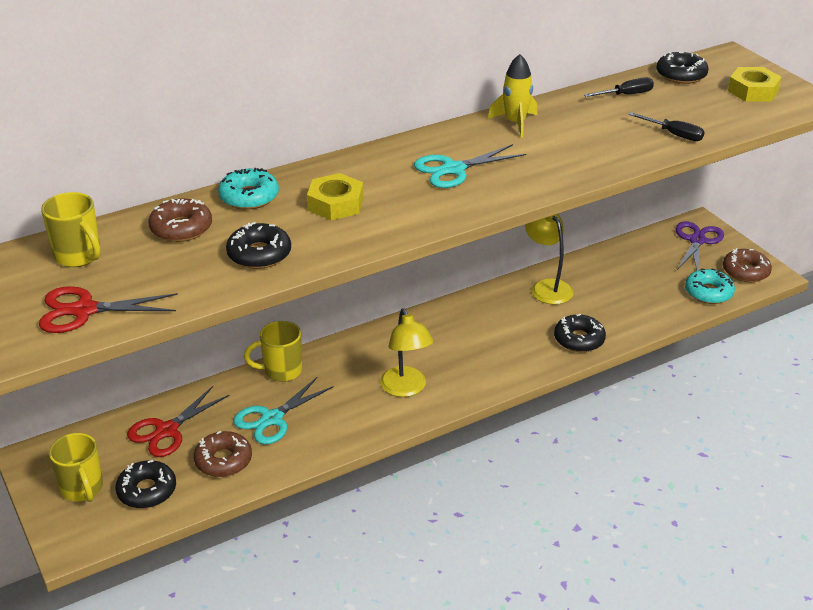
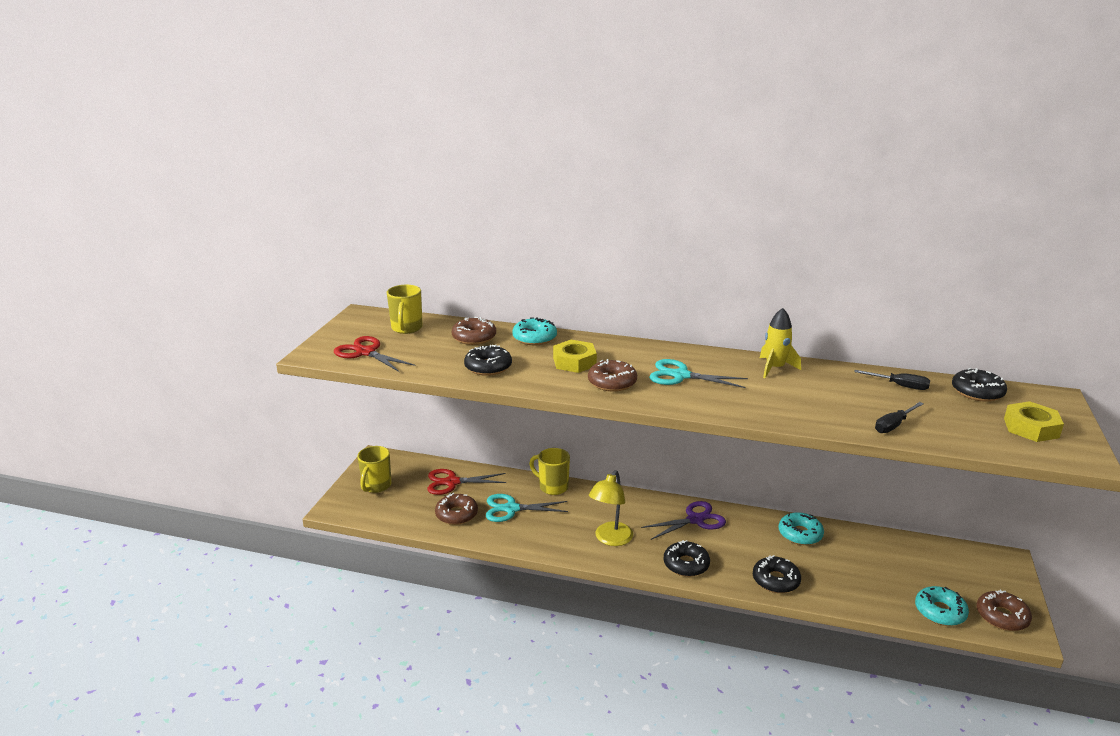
camera: 45 degrees right, 10 degrees down
black donut [116,460,176,508] -> black donut moved to [664,540,710,577]
yellow lamp [525,214,573,305] -> turquoise donut [779,512,824,545]
black screwdriver [628,112,705,141] -> black screwdriver turned 60 degrees clockwise [875,402,924,433]
purple scissors [676,221,724,271] -> purple scissors moved to [641,501,726,540]
none -> brown donut [588,359,637,392]

